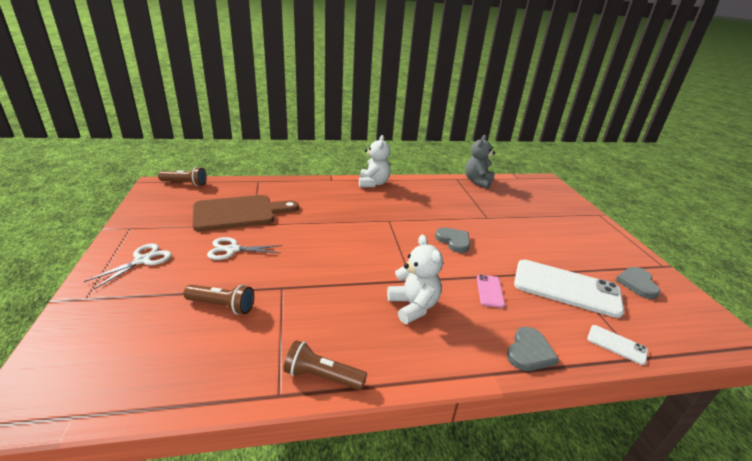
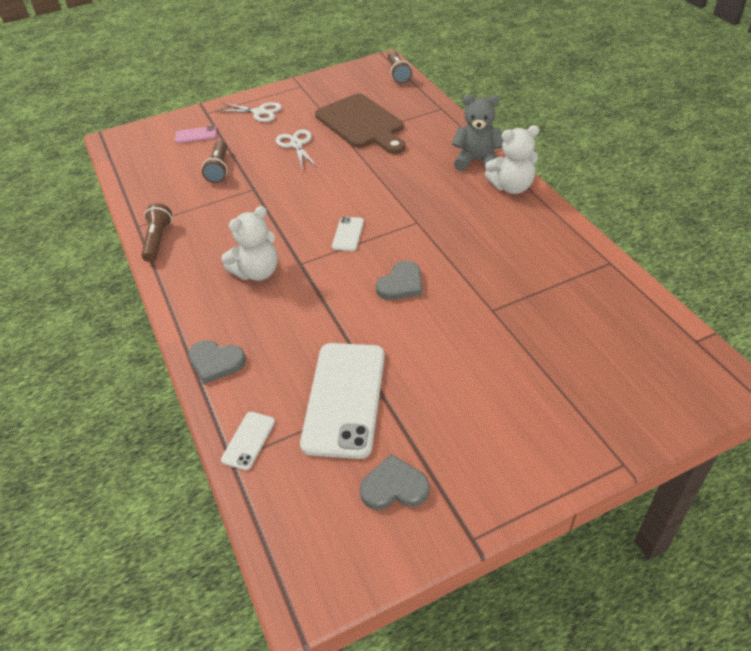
camera: 80 degrees right, 15 degrees up
grey teddy bear [465,135,495,189] -> grey teddy bear moved to [452,95,503,171]
pink phone [477,274,505,308] -> pink phone moved to [175,126,217,143]
none -> white phone [332,217,364,251]

